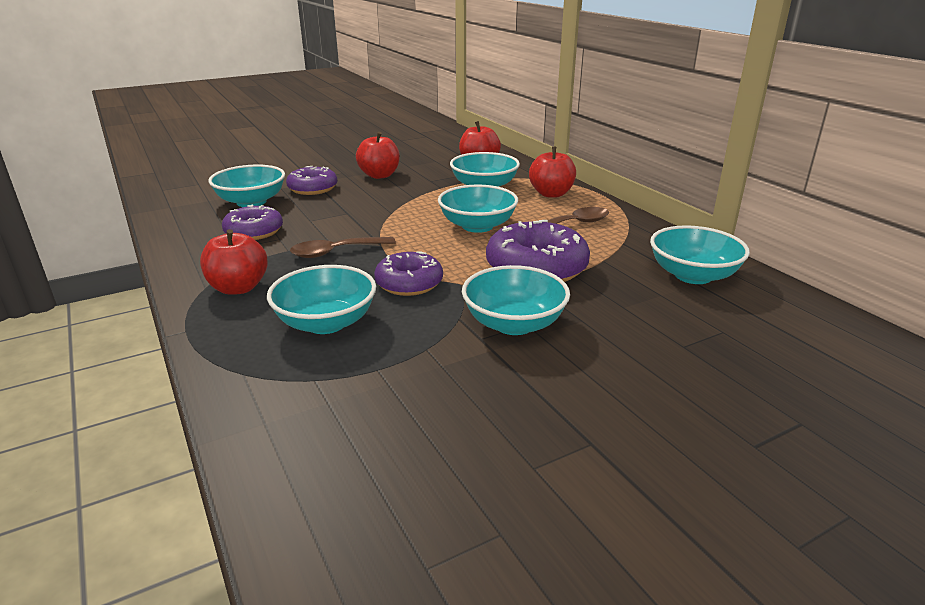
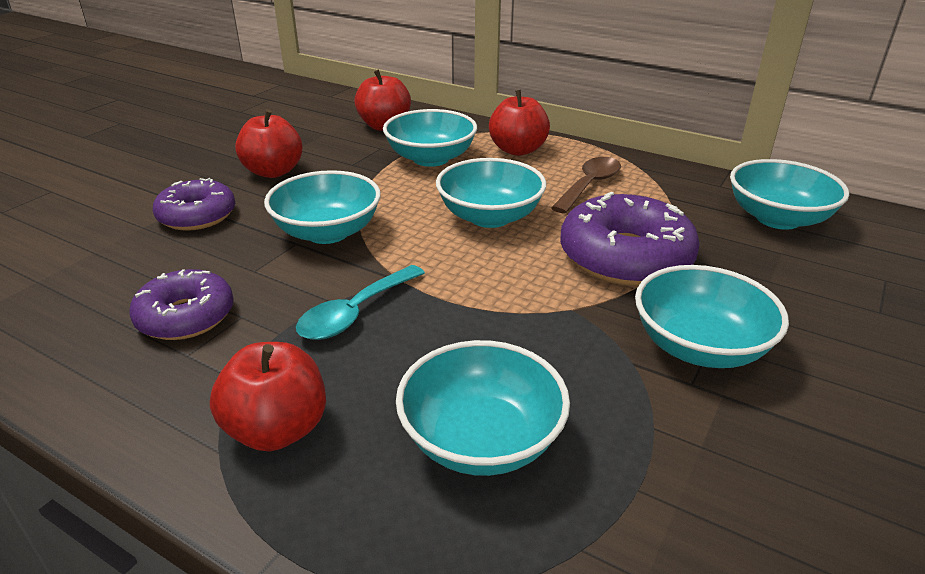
camera: 30 degrees left, 5 degrees up
turquoise bowl [208,165,285,207] -> turquoise bowl moved to [264,170,381,244]
brown spoon [290,237,396,258] -> turquoise spoon [296,265,425,340]
purple donut [374,251,443,296] -> none

